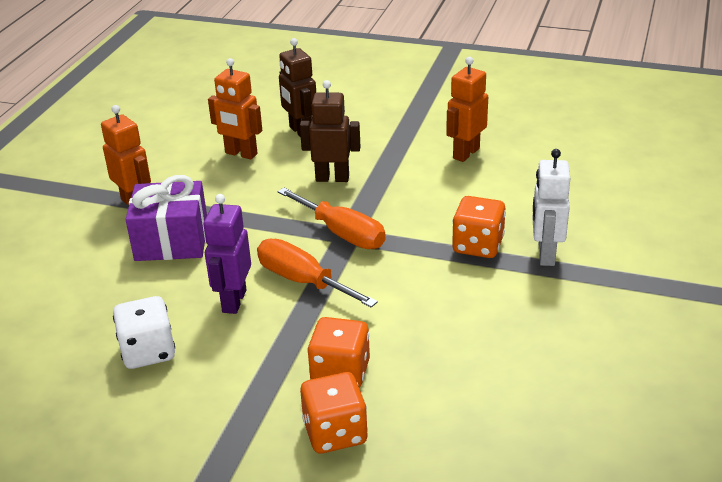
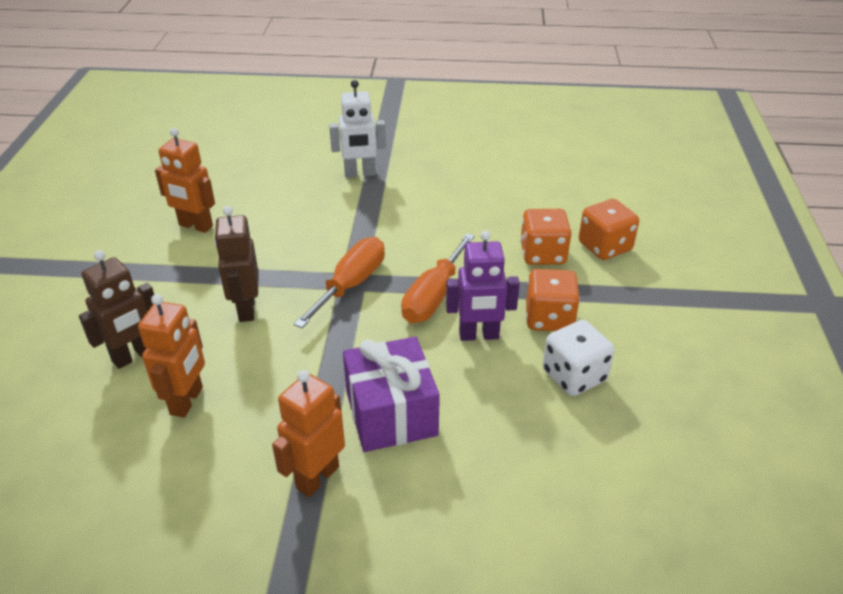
camera: 105 degrees left, 5 degrees up
orange dice [452,196,506,258] -> orange dice moved to [526,269,580,331]

